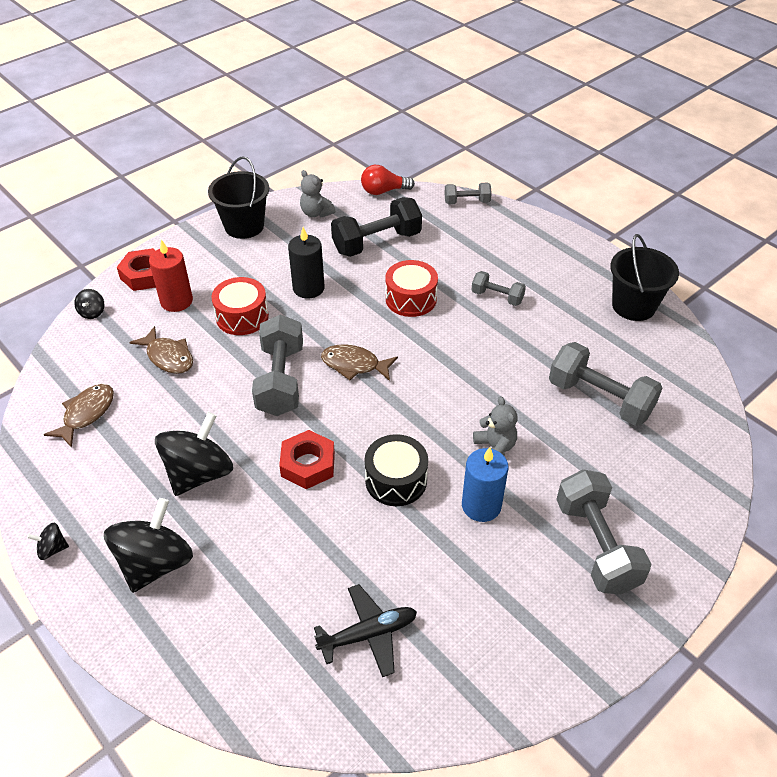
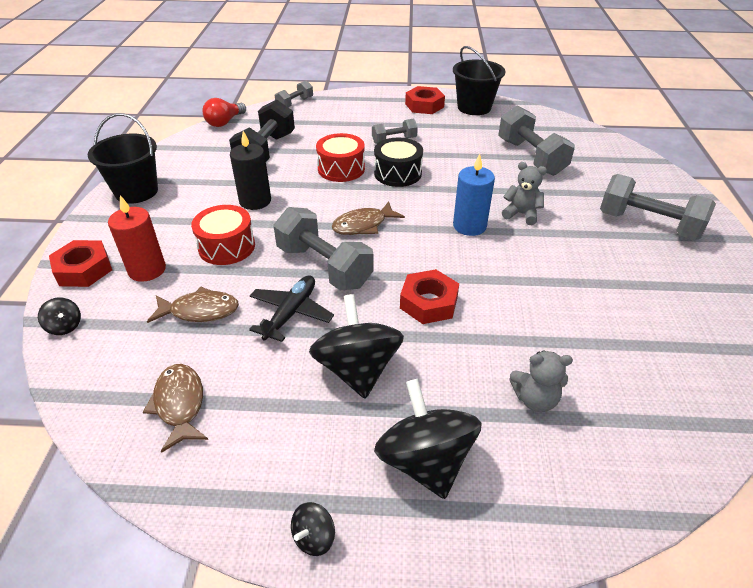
camera: 45 degrees left, 5 degrees down
grey teddy bear [300,170,335,217] -> grey teddy bear moved to [509,350,573,412]
black plane [314,584,417,677] -> black plane moved to [249,275,334,342]
black drum [365,434,428,506] -> black drum moved to [374,138,423,187]
blue candle [462,447,508,522] -> blue candle moved to [453,154,495,236]
grey dumbbell [549,342,662,426] -> grey dumbbell turned 75 degrees clockwise [498,106,575,176]
none -> red nut [405,86,445,114]

